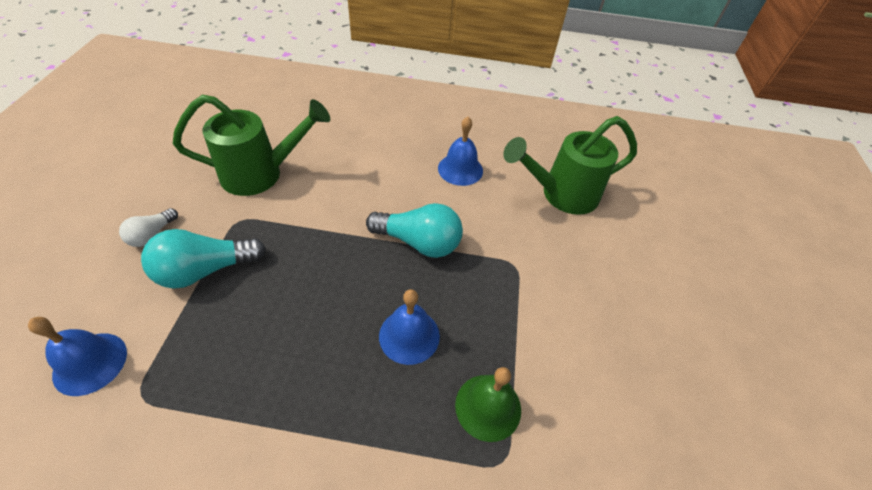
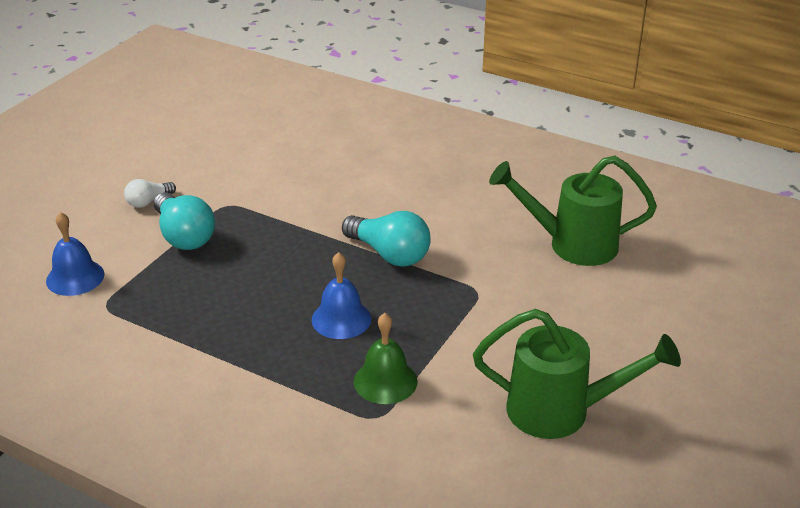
camera: 25 degrees right, 15 degrees down
turquoise light bulb [141,229,266,289] -> turquoise light bulb turned 120 degrees counterclockwise [154,192,215,250]
green watering can [173,95,330,196] -> green watering can moved to [473,309,681,439]
blue bell [438,117,483,186] -> none

